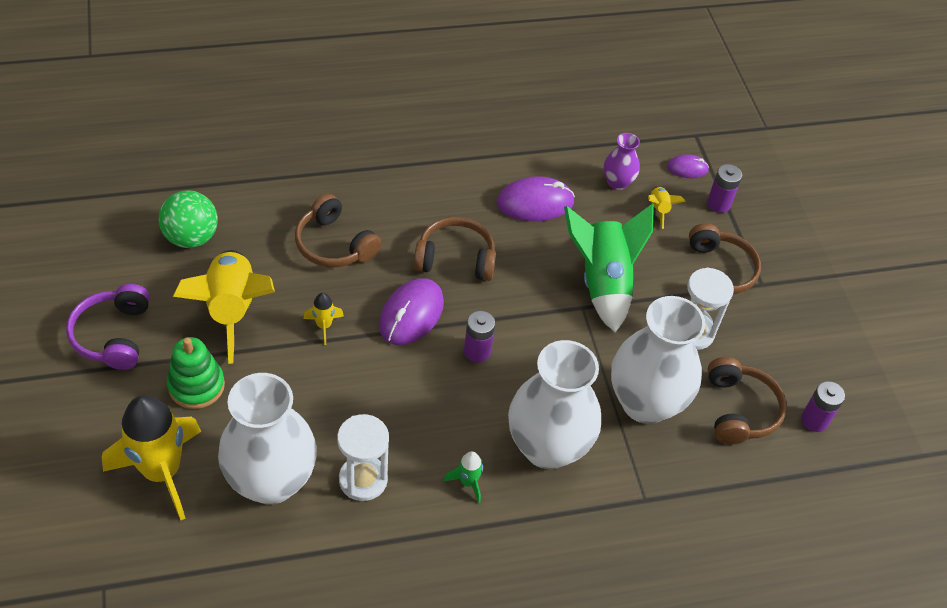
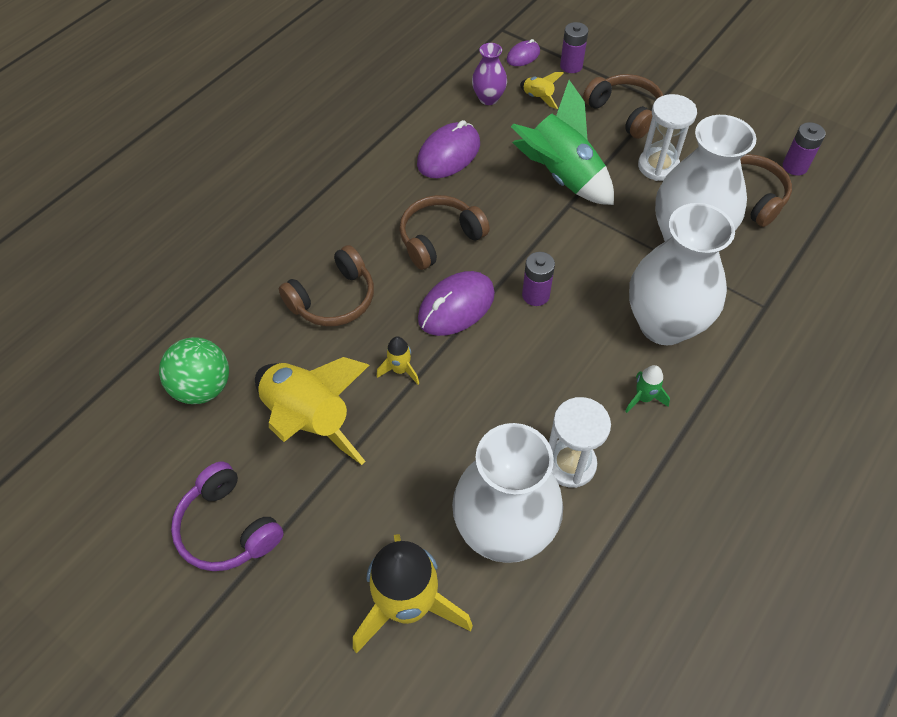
camera: 35 degrees left, 5 degrees up
green stacking toy [167,337,225,409] -> none
brown headphones [295,193,382,267] -> brown headphones turned 45 degrees counterclockwise [279,245,374,326]
purple mouse [379,278,444,345] -> purple mouse turned 60 degrees clockwise [418,271,495,336]

